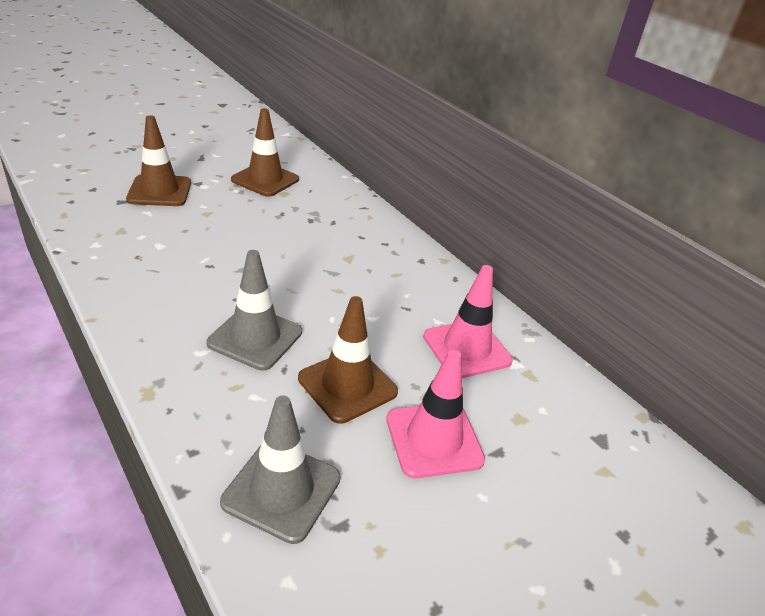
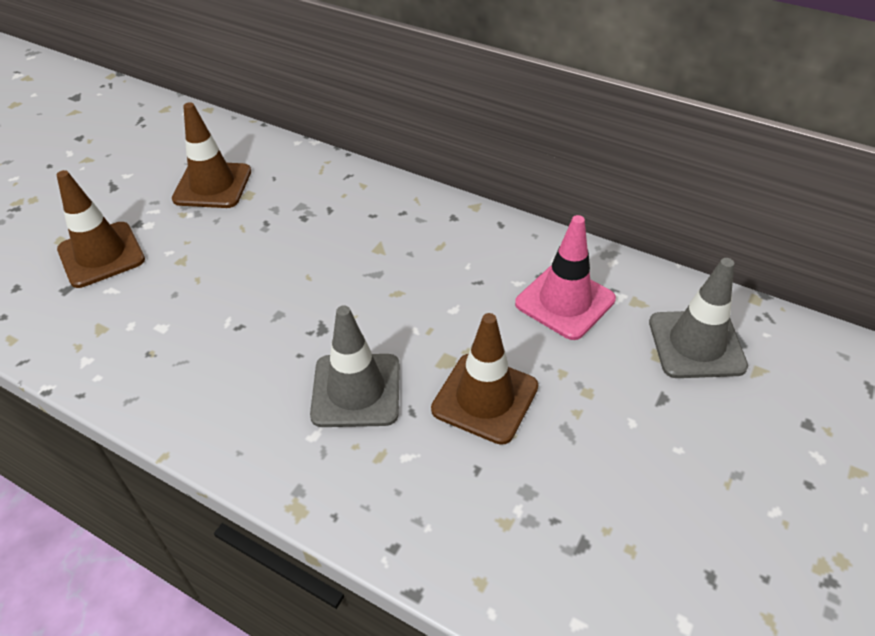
camera: 20 degrees left, 10 degrees up
grey traffic cone [220,396,341,544] -> grey traffic cone moved to [649,258,748,378]
pink traffic cone [386,350,485,478] -> none

